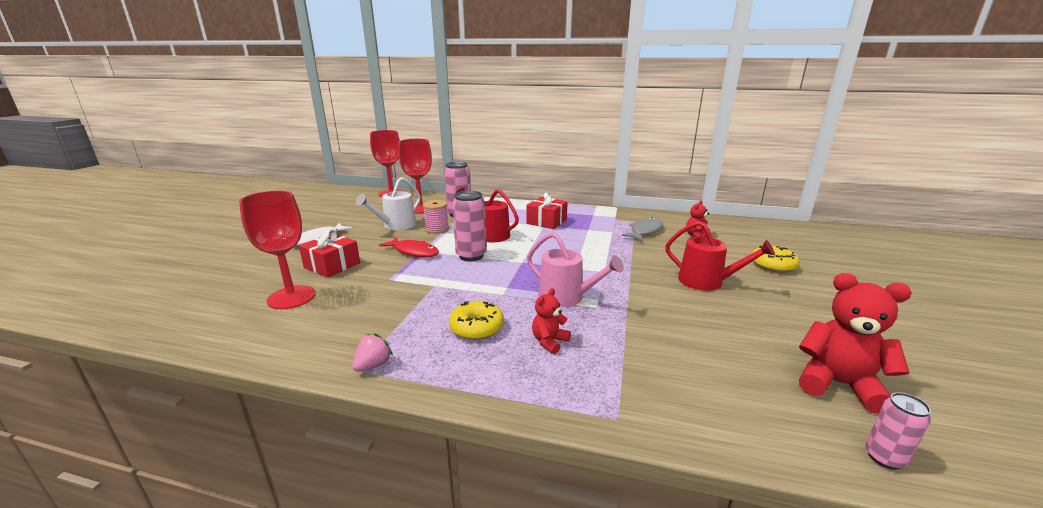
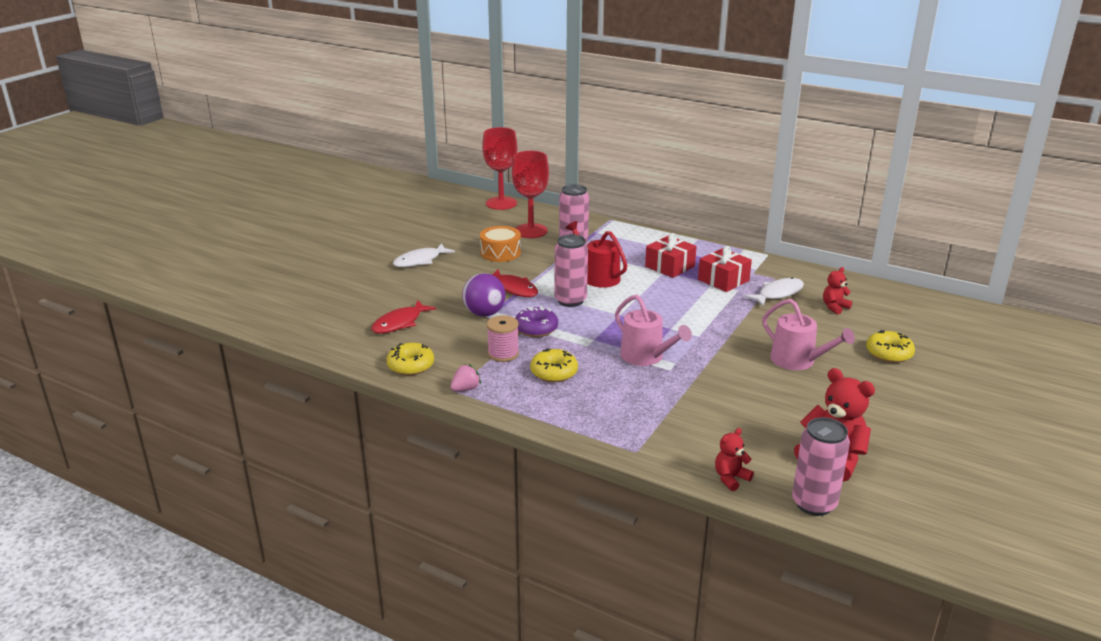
camera: 15 degrees right, 5 degrees up
red goblet [239,191,316,309] -> red fish [371,300,436,334]
red gift [299,229,360,278] -> red gift moved to [698,246,752,292]
white watering can [356,177,421,230] -> orange drum [480,226,521,262]
pink spool [423,200,449,234] -> pink spool moved to [487,315,519,362]
red teddy bear [532,288,571,354] -> red teddy bear moved to [715,428,754,491]
grey fish [622,217,663,241] -> white fish [744,277,804,306]
red watering can [665,221,775,291] -> pink watering can [762,299,855,370]
pink can [865,392,931,470] -> pink can [792,417,850,516], size x1.78
none -> yellow donut [386,343,434,376]
none -> purple ball [462,273,506,316]
none -> purple donut [515,306,558,337]

